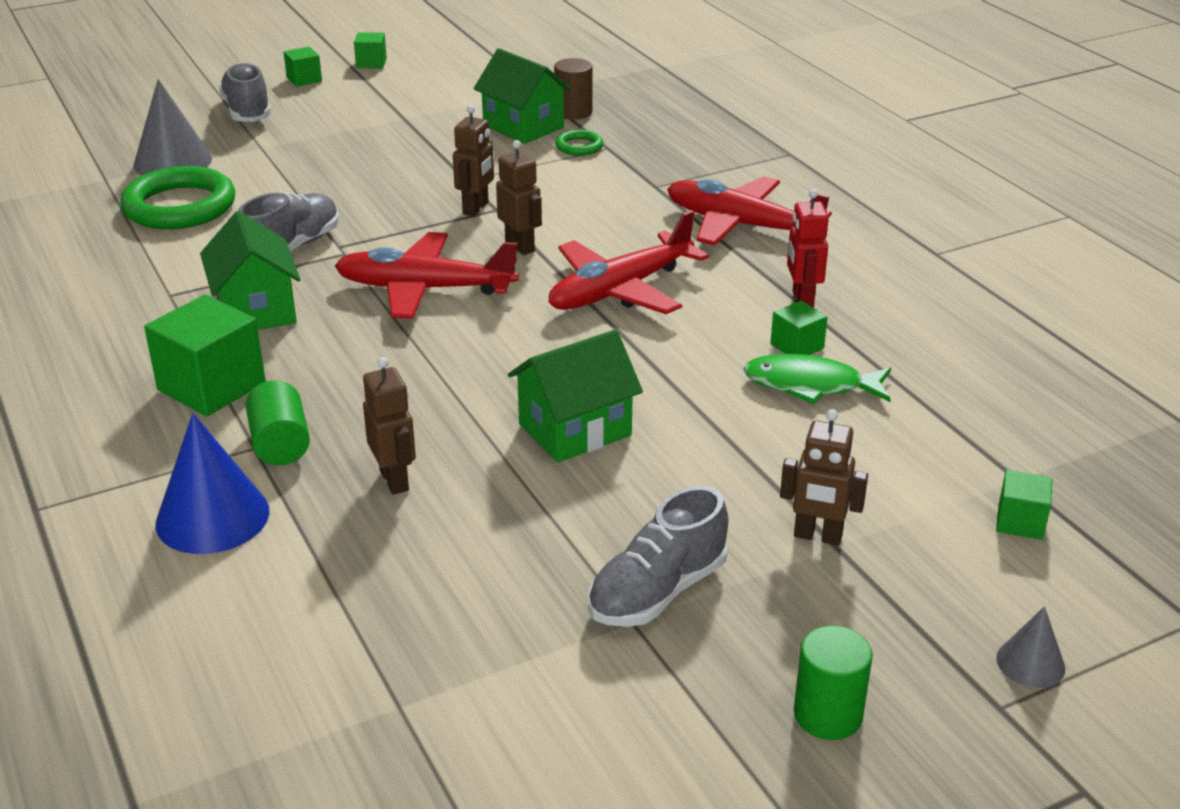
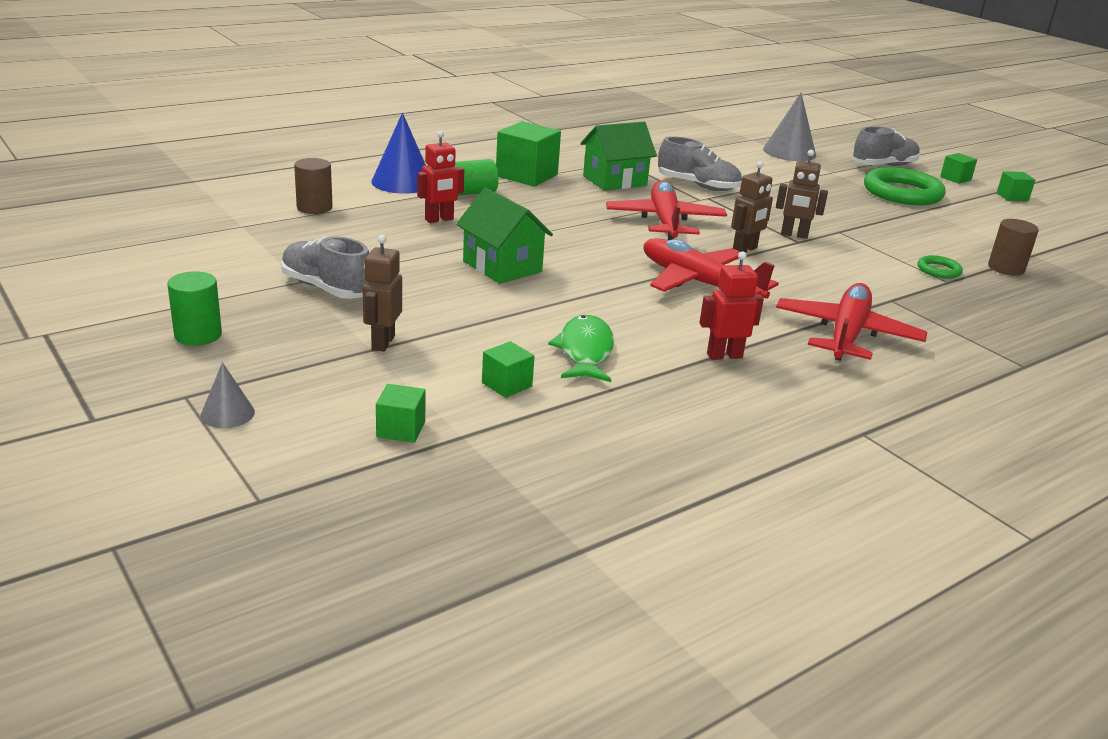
camera: 80 degrees right, 5 degrees down
green ring [120,166,235,229] -> green ring moved to [864,167,946,205]
brown robot [363,357,416,495] -> red robot [417,131,464,223]
green house [474,48,571,144] -> none
green cube [770,301,827,355] -> green cube moved to [482,341,535,398]
none -> brown cylinder [294,158,333,214]

